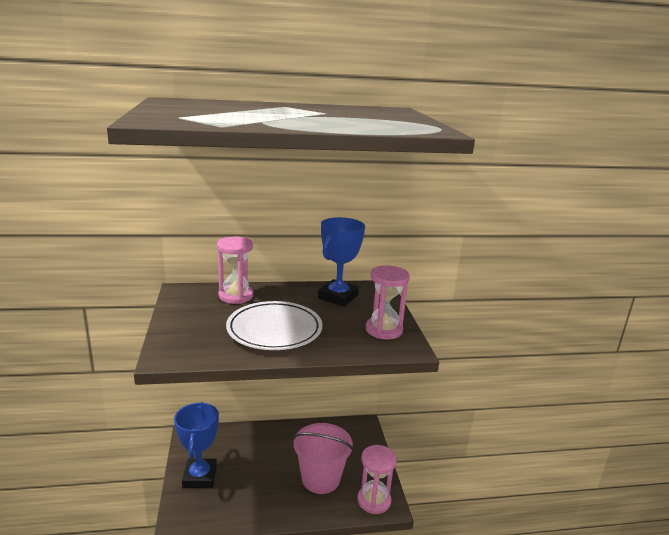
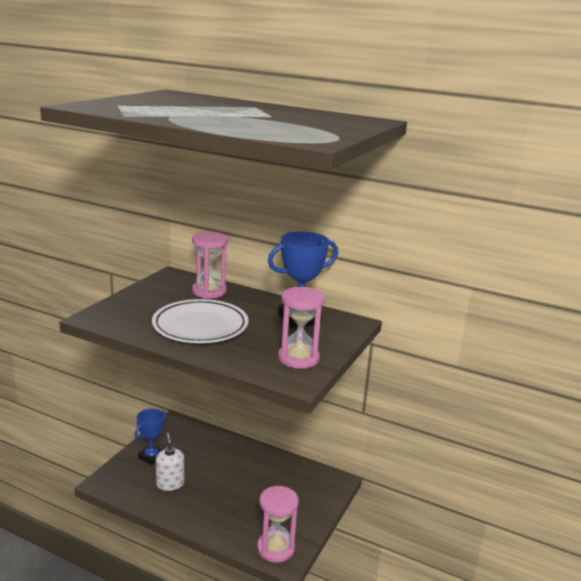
camera: 35 degrees right, 0 degrees up
blue trophy [174,402,219,488] -> blue trophy [134,409,166,465], size x0.66
pink bucket [293,423,353,494] -> none
none -> white soap dispenser [156,432,184,491]

